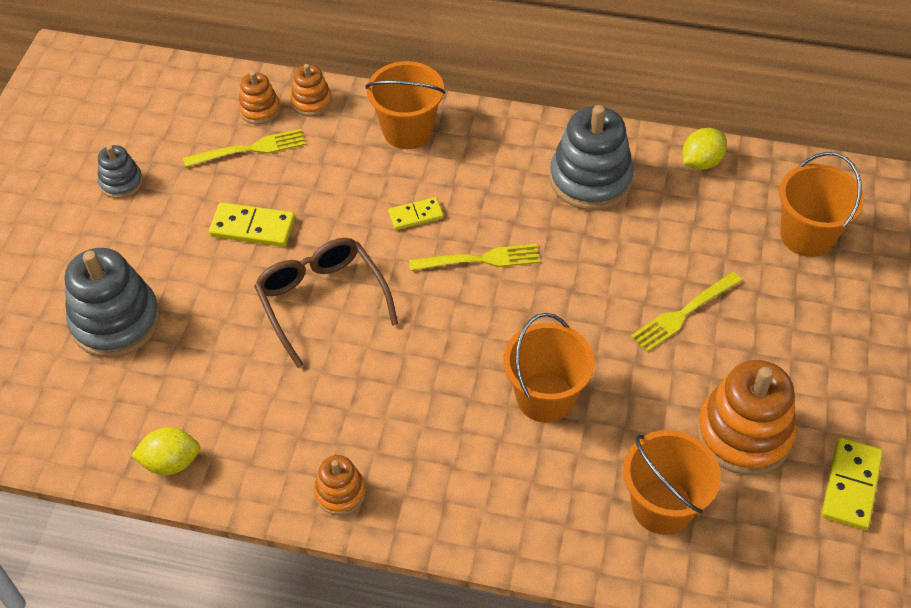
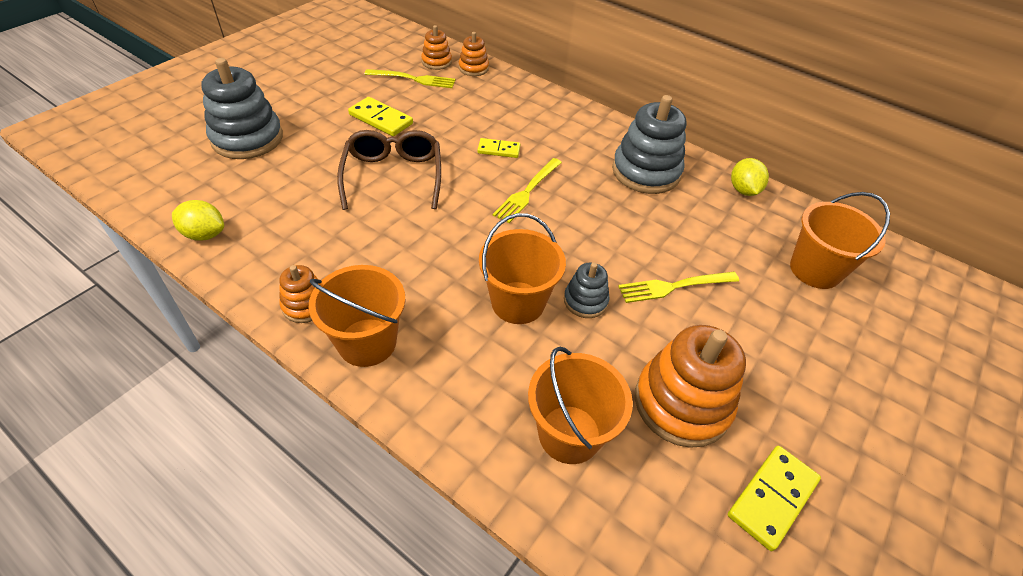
camera: 20 degrees right, 5 degrees down
grey stacking toy [98,145,143,199] -> grey stacking toy moved to [564,263,609,318]
orange bucket [366,61,445,149] -> orange bucket moved to [309,265,406,367]
yellow fork [409,244,540,271] -> yellow fork turned 105 degrees clockwise [493,158,562,223]
yellow lemon [682,128,727,170] -> yellow lemon turned 75 degrees counterclockwise [731,158,769,196]

